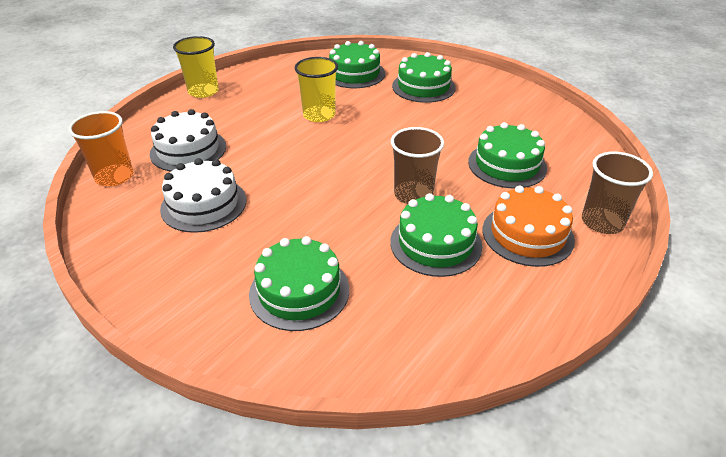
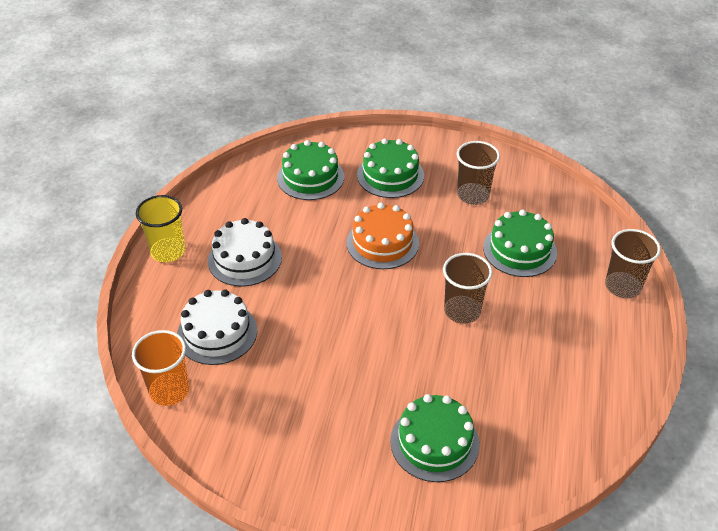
camera: 25 degrees left, 5 degrees up
white cake [160,158,246,233] -> white cake moved to [208,218,282,286]
yellow cup [295,57,338,122] -> none
green cake [390,193,482,277] -> none
orange cake [483,186,575,267] -> orange cake moved to [346,203,419,269]
none -> brown cup [457,141,500,205]

